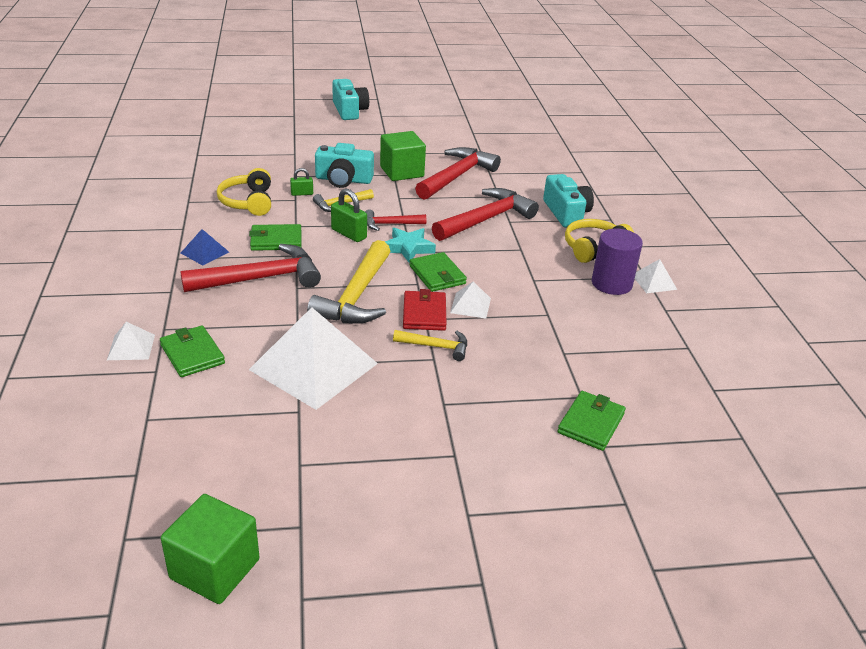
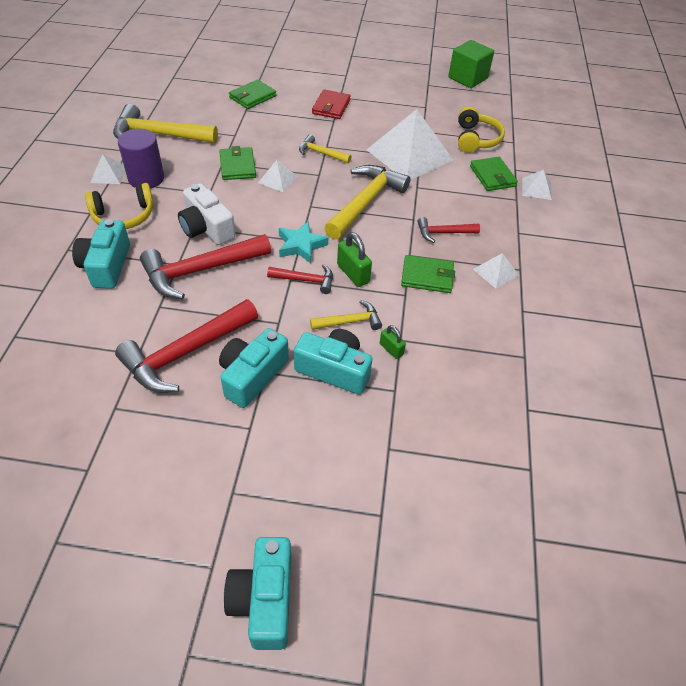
camera: 165 degrees left, 15 degrees up
red hammer [180,244,321,292] -> red hammer [417,217,480,243], size x0.52
blue pyramid [181,229,229,266] -> white pyramid [473,253,519,289]
yellow headphones [217,168,271,216] -> yellow headphones moved to [458,107,505,153]
green padlock [290,168,313,196] -> green padlock turned 45 degrees clockwise [380,325,406,359]
green cube [380,131,426,181] -> turquoise camera [219,328,289,408]
red wallet [403,289,447,331] -> red wallet moved to [312,89,351,119]
green wallet [409,252,467,292] -> green wallet moved to [219,146,256,180]
none -> yellow hammer [113,104,218,143]
none -> white camera [178,183,236,245]

